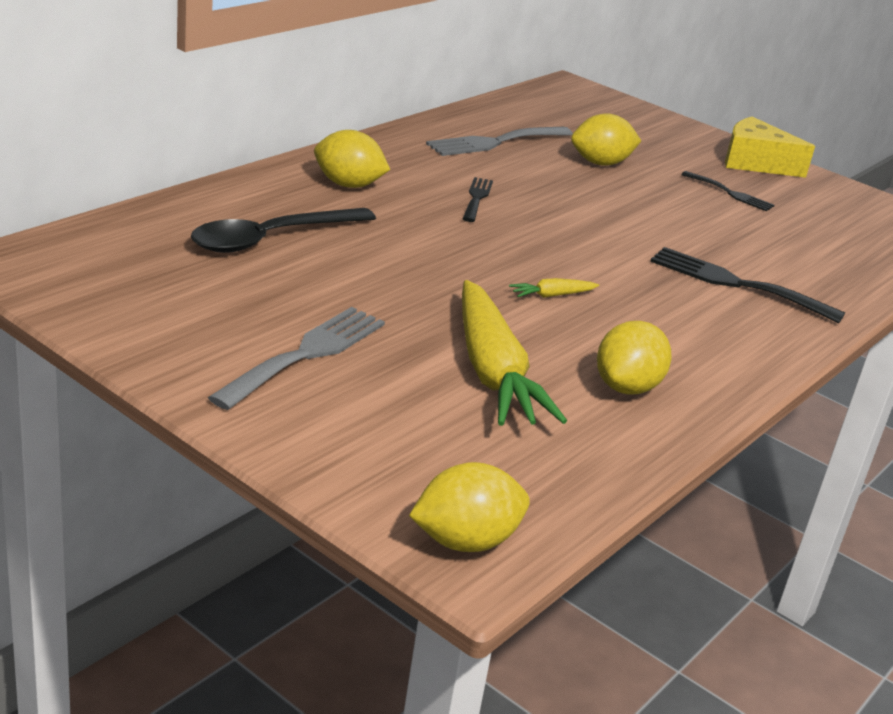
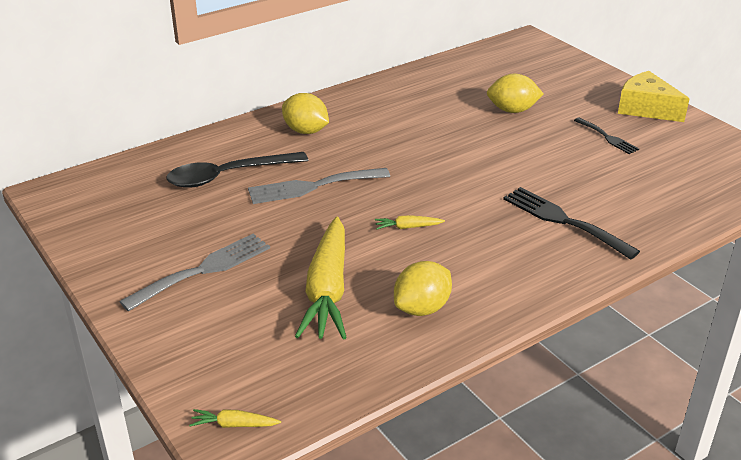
camera: 20 degrees right, 5 degrees up
yellow lemon [409,462,530,552] -> yellow carrot [189,409,281,428]
grey fork [426,127,573,156] -> grey fork moved to [248,168,390,204]
black fork [463,177,493,222] -> none

